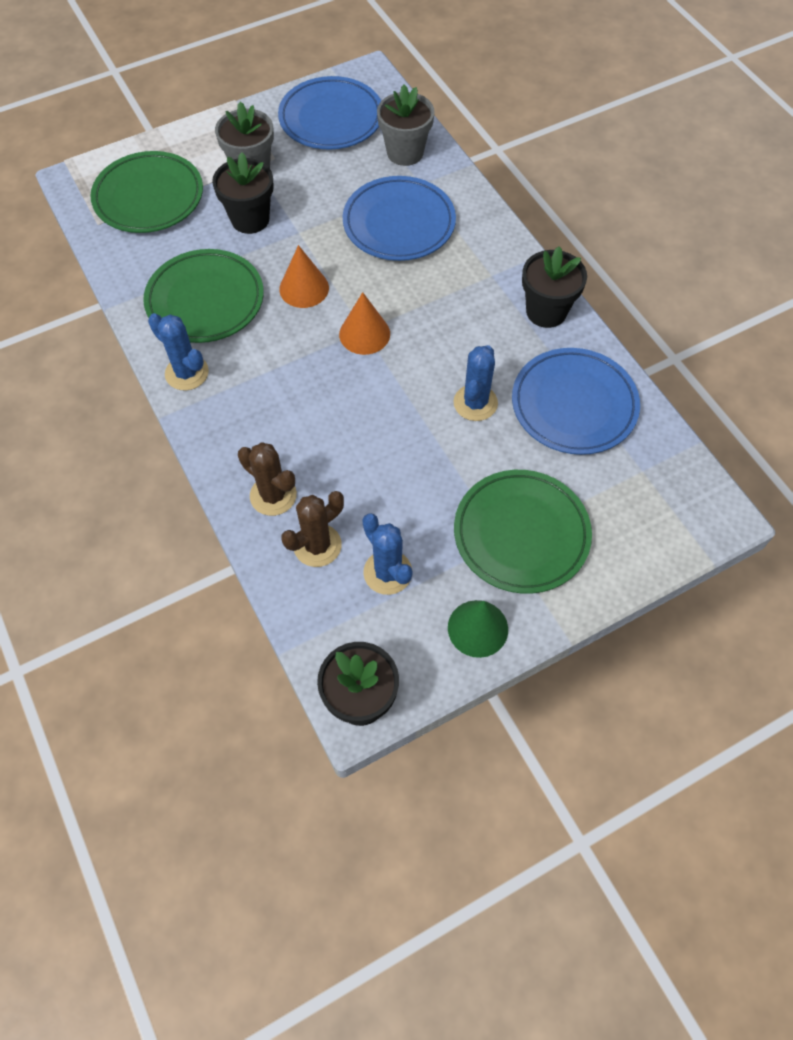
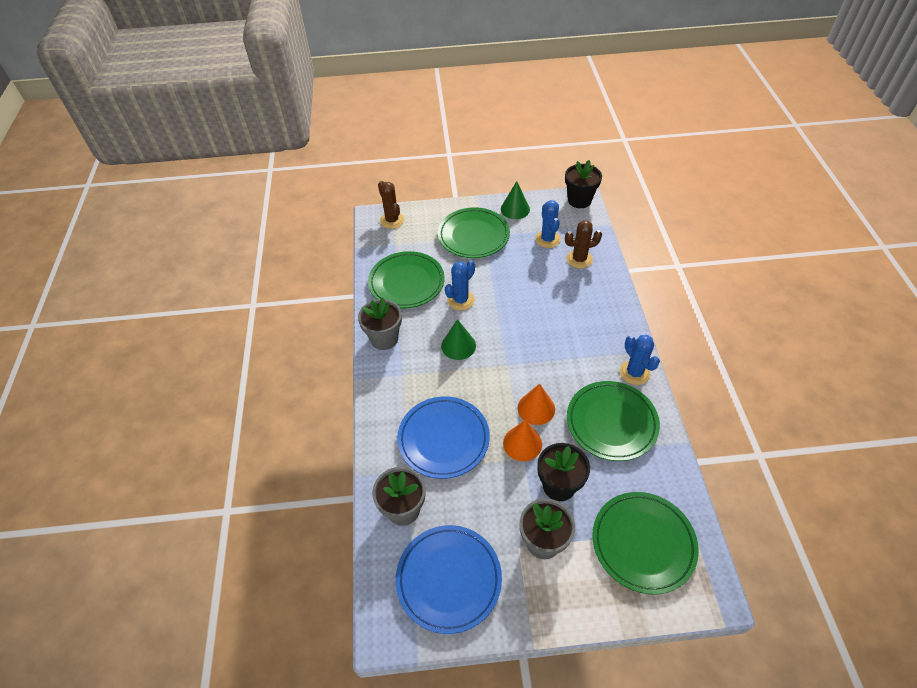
camera: 155 degrees left, 10 degrees down
brown cactus [238,442,297,516] -> brown cactus moved to [378,181,404,229]
orange cone [339,292,390,355] -> orange cone moved to [503,420,542,461]
blue plate [512,348,640,455] -> green plate [368,251,445,308]
black flower pot [522,247,587,328] -> grey flower pot [358,298,402,350]
none -> green cone [441,319,476,360]

